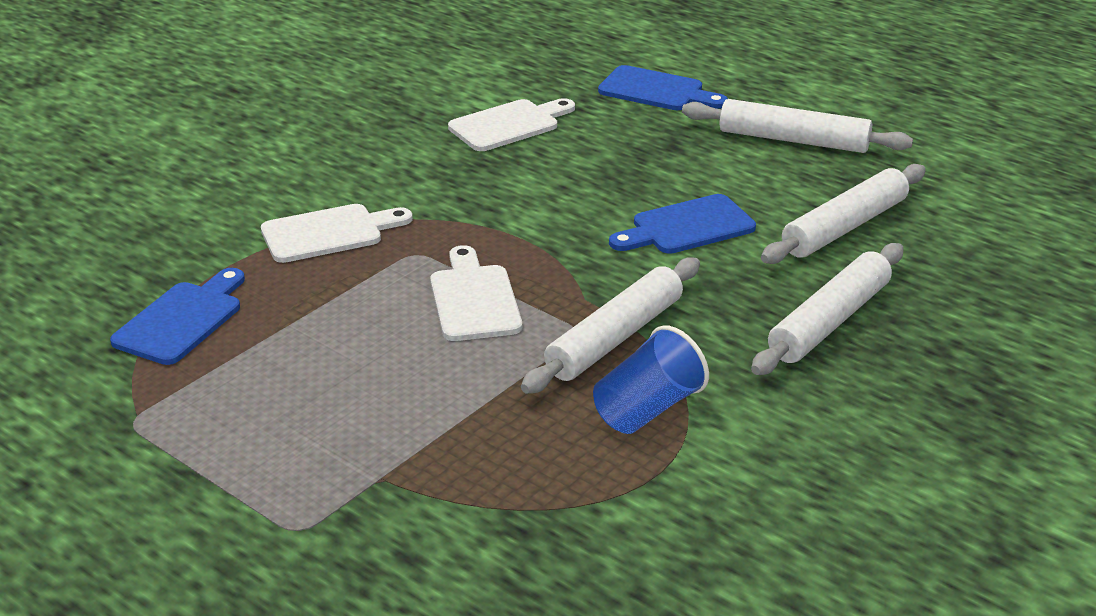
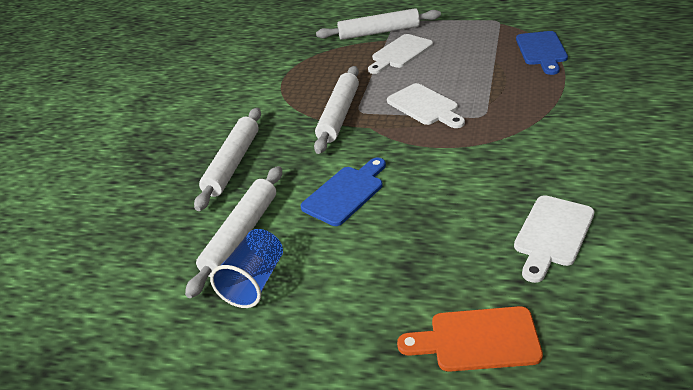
camera: 160 degrees right, 5 degrees up
white cutting board [261,204,413,263] -> white cutting board moved to [368,34,433,74]
blue cup [593,325,709,434] -> blue cup moved to [210,229,283,308]
blue cutting board [598,65,728,110] -> orange cutting board [397,306,543,372]
white rolling pin [682,99,913,153] -> white rolling pin moved to [316,8,441,40]

